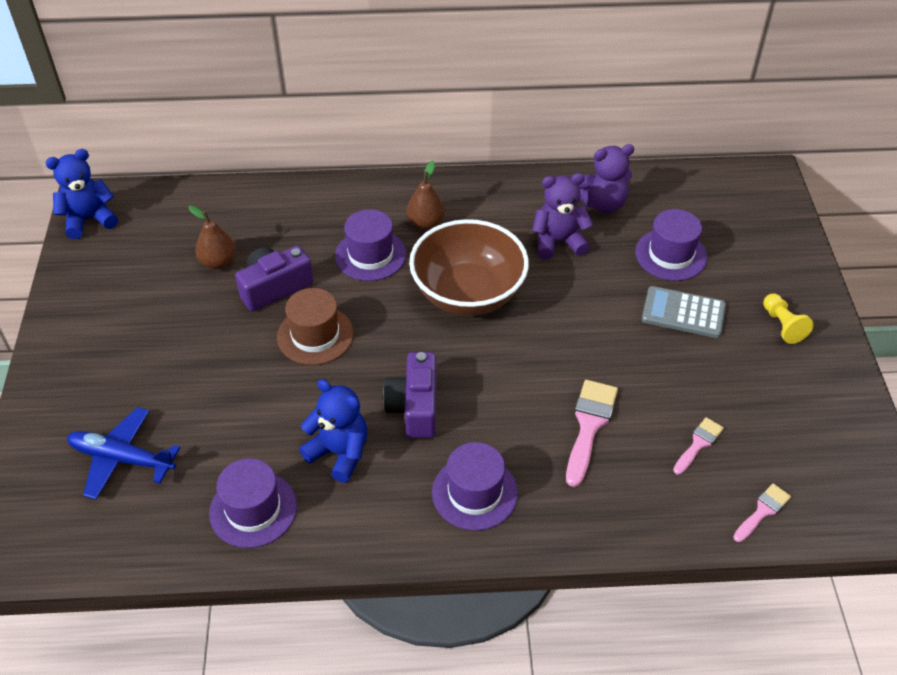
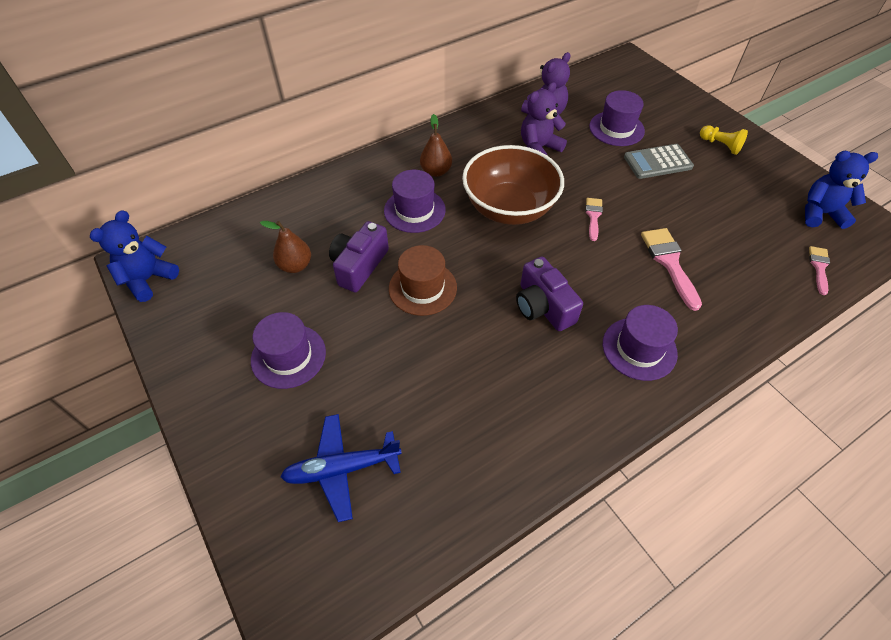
camera: 30 degrees left, 5 degrees up
purple hat [209,458,297,548] -> purple hat moved to [251,312,326,389]
blue teddy bear [299,379,368,483] -> blue teddy bear moved to [805,151,878,229]
pink brush [673,417,724,475] -> pink brush moved to [586,198,603,241]

